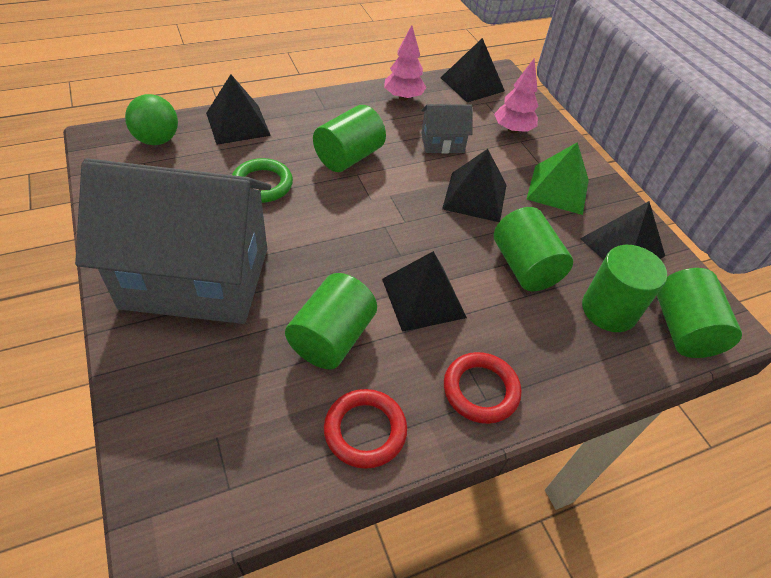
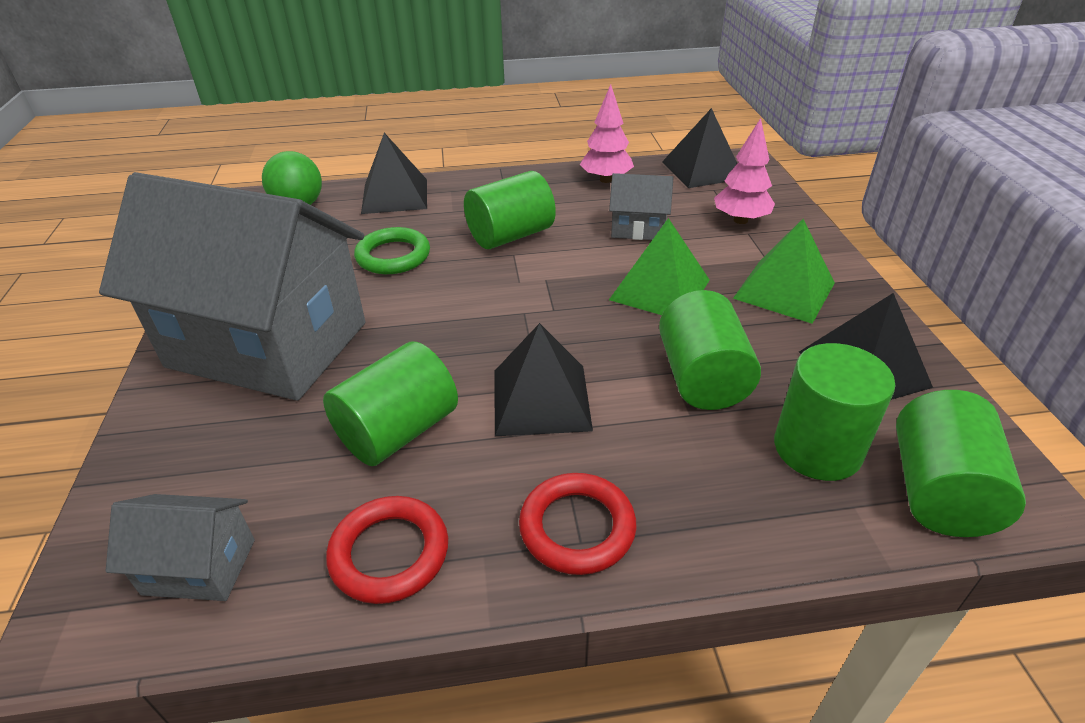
camera: 20 degrees right, 10 degrees down
black pyramid [442,149,506,222] -> green pyramid [609,218,710,315]
none -> grey house [106,494,255,601]

